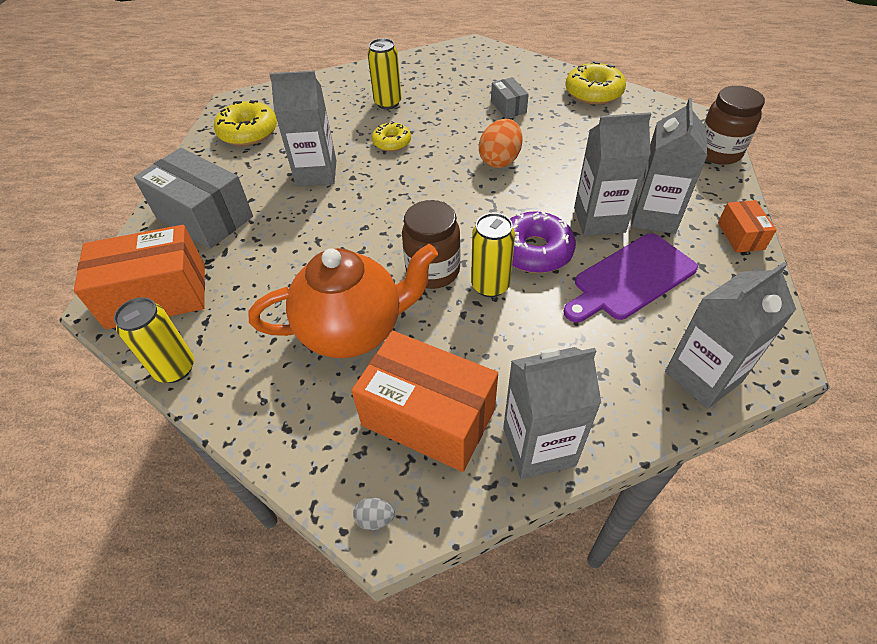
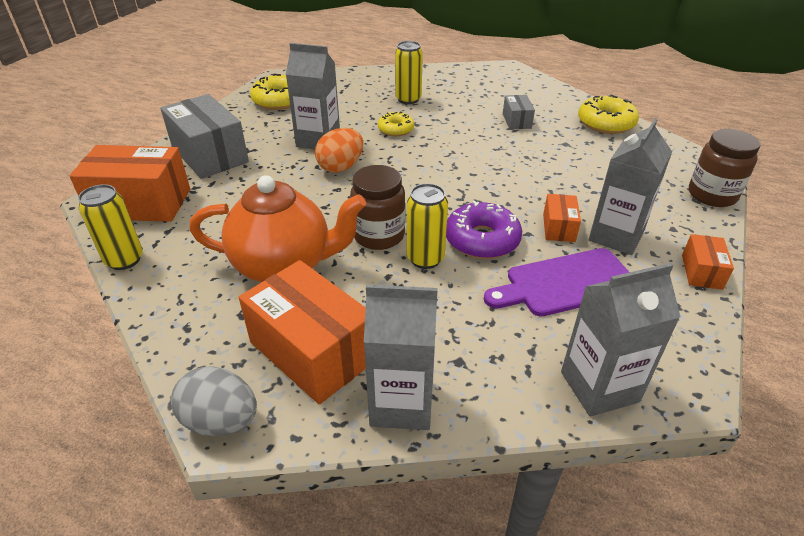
camera: 15 degrees right, 10 degrees down
grey egg [353,497,395,530] -> grey egg [171,367,257,436], size x2.17
orange egg [479,119,522,168] -> orange egg moved to [315,128,363,173]
grey carton [574,112,651,236] -> orange box [543,194,581,242]

